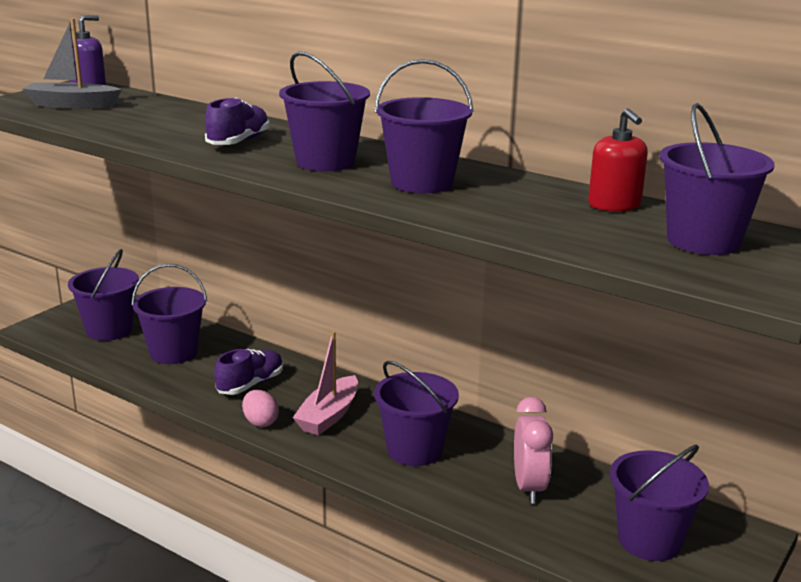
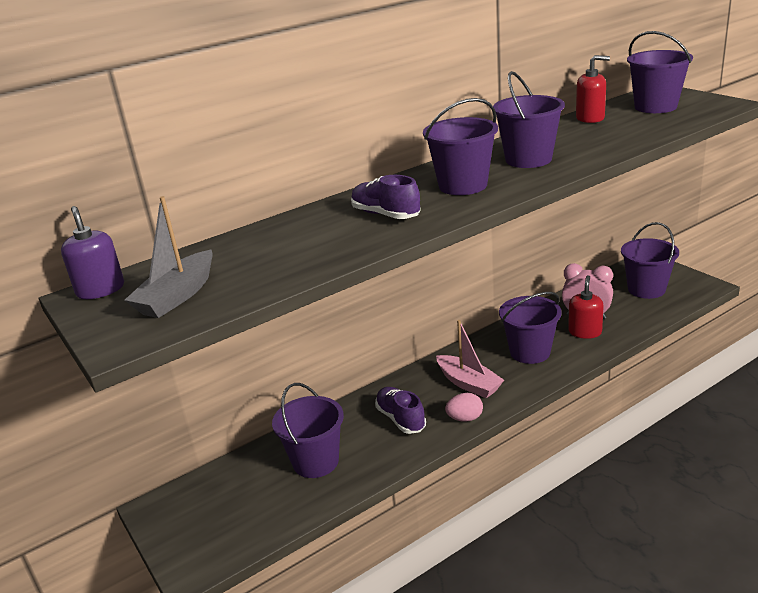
camera: 65 degrees left, 5 degrees up
purple bucket [68,249,139,341] -> none
none -> red soap dispenser [568,275,604,339]

